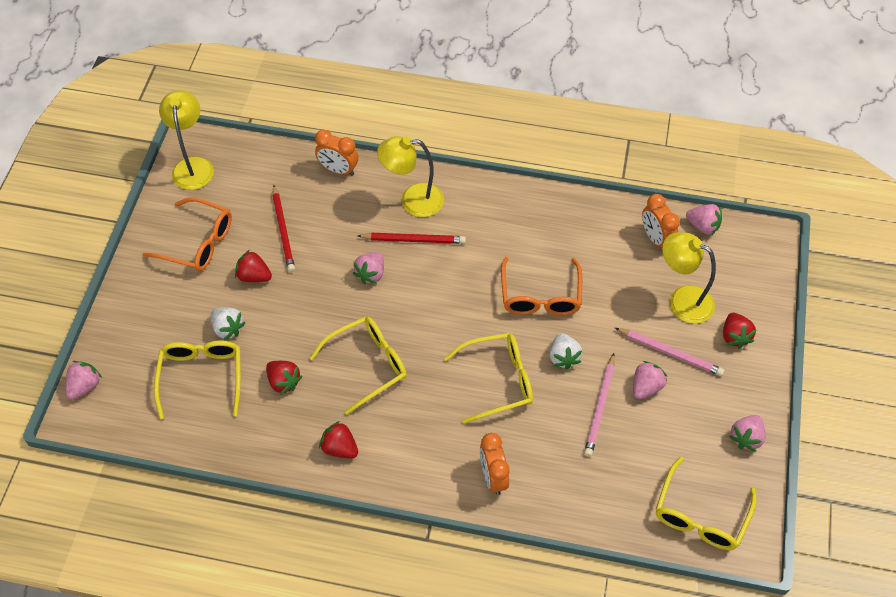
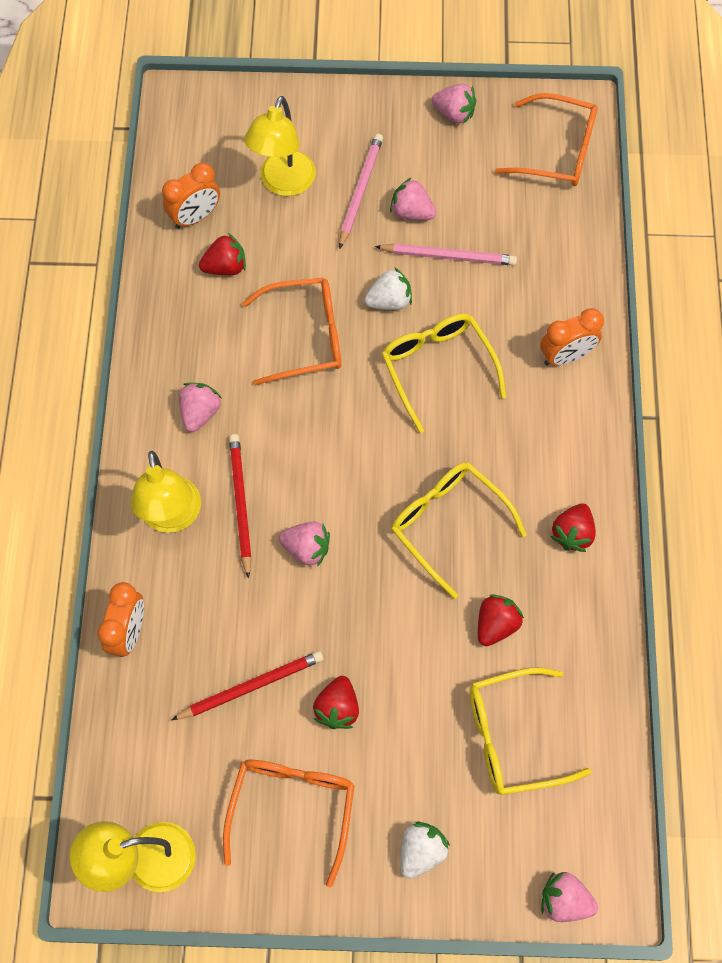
camera: 100 degrees left, 10 degrees up
white strawberry [211,307,246,340] -> white strawberry moved to [401,821,450,879]
yellow glasses [656,457,757,550] -> orange glasses [495,93,598,186]
pink strawberry [686,204,722,235] -> pink strawberry moved to [179,383,221,432]
red strawberry [723,313,756,349] -> red strawberry moved to [199,233,246,275]

